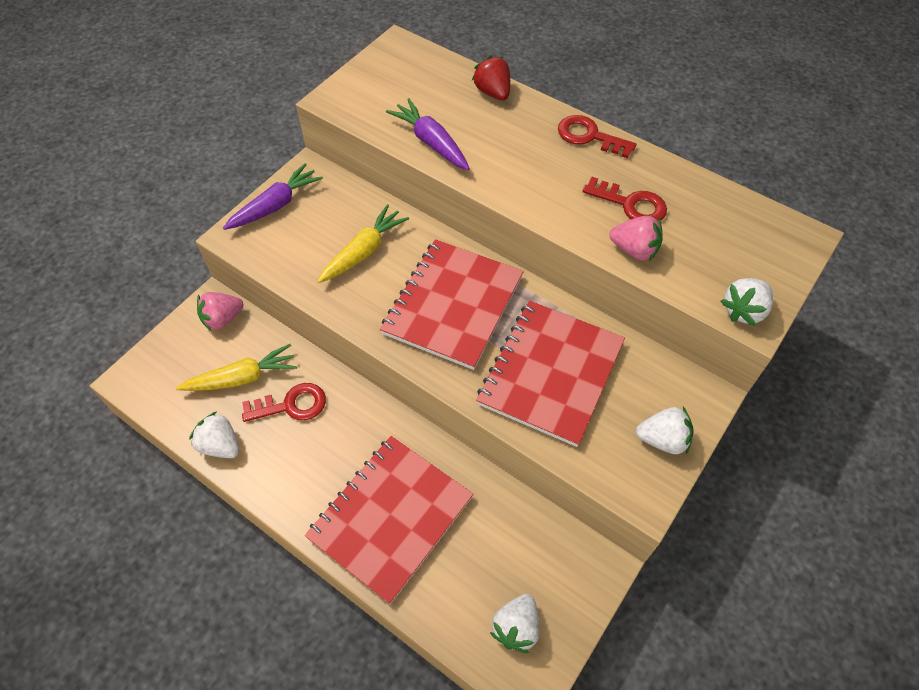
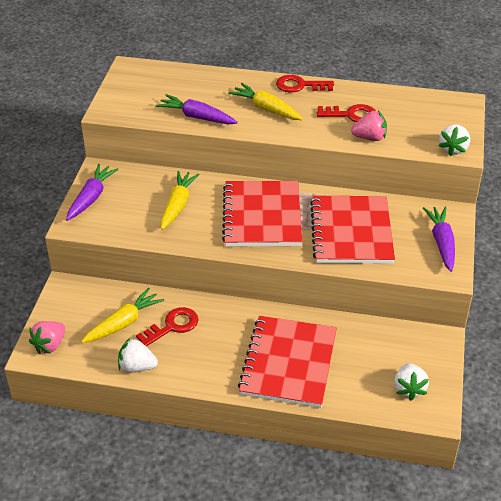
camera: 25 degrees left, 15 degrees down
pink strawberry [197,292,243,332] -> pink strawberry moved to [29,321,65,354]
red strawberry [472,55,510,100] -> none
white strawberry [636,407,694,454] -> purple carrot [423,207,455,272]
none -> yellow carrot [228,83,303,120]

